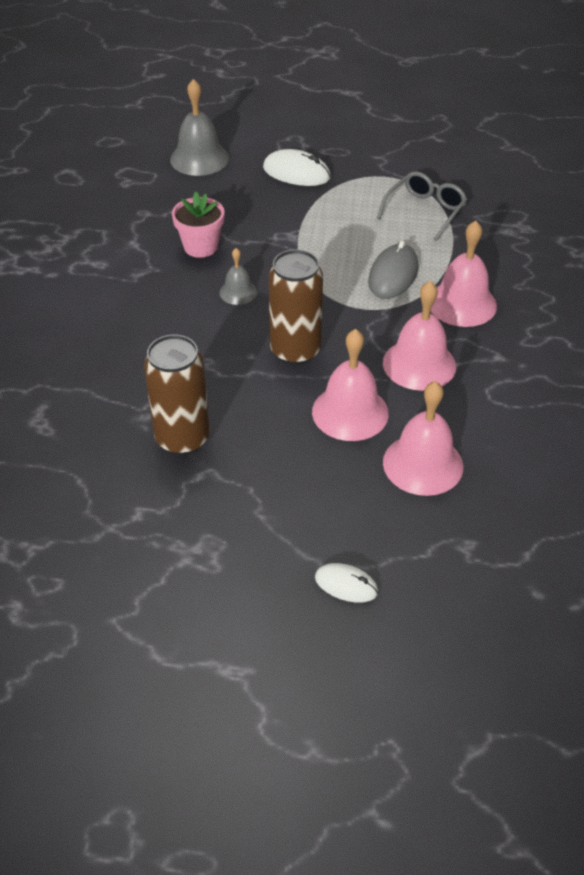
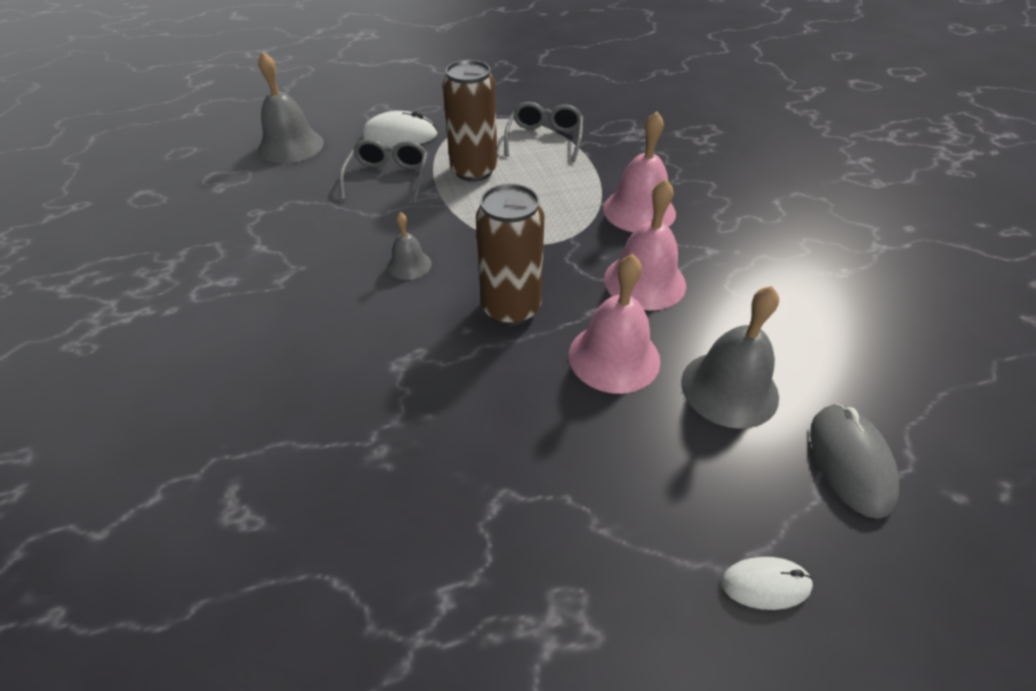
camera: 25 degrees left, 0 degrees up
brown can [144,334,210,455] -> brown can moved to [442,60,497,182]
pink flower pot [172,192,225,258] -> none
grey mouse [368,241,418,299] -> grey mouse moved to [810,404,899,519]
pink bell [383,381,463,496] -> grey bell [681,286,779,429]
none -> grey glasses [339,139,428,204]

